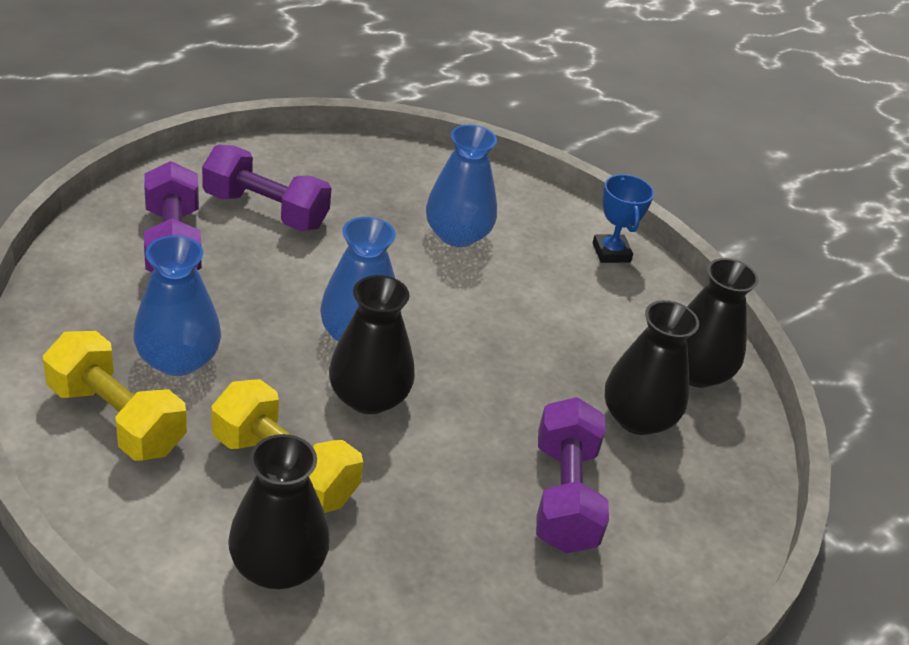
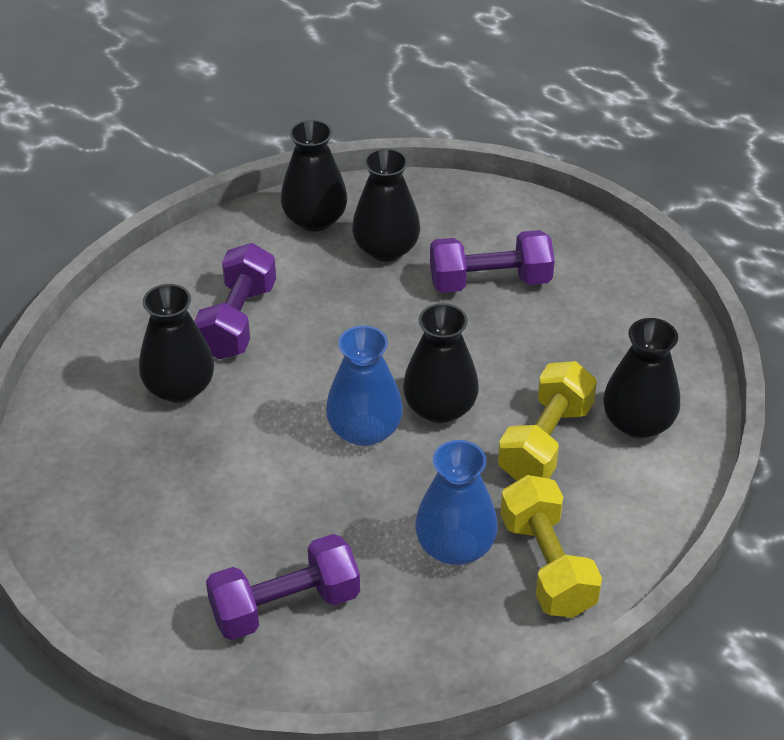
camera: 95 degrees left, 5 degrees up
yellow dumbbell [43,331,187,461] -> yellow dumbbell turned 45 degrees counterclockwise [500,475,602,618]
purple dumbbell [202,144,331,231] -> purple dumbbell moved to [194,243,276,359]
blue vase [426,125,497,247] -> black vase [139,284,214,403]
blue trophy [592,174,654,263] -> none

